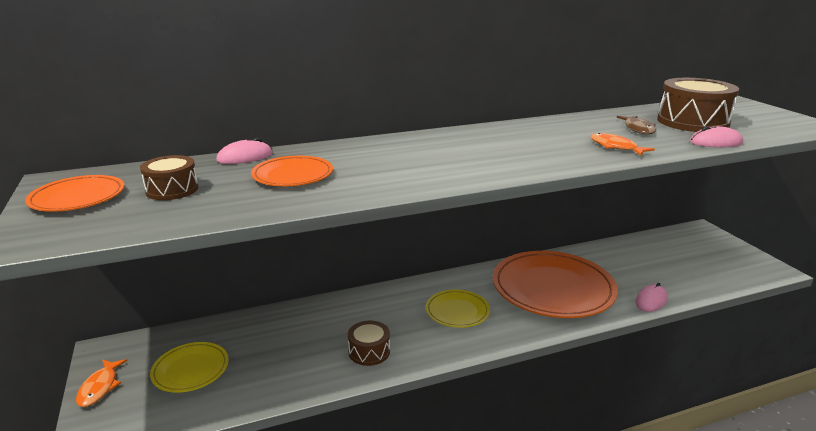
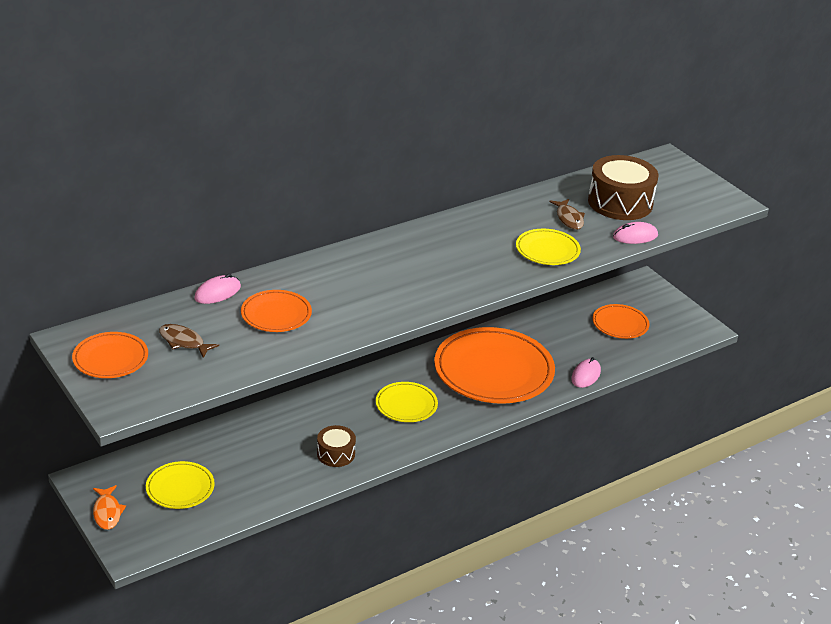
camera: 15 degrees left, 10 degrees up
brown drum [140,155,198,200] -> brown fish [159,324,219,358]
orange fish [590,133,655,156] -> yellow plate [516,229,581,265]
none -> orange plate [592,304,650,339]

